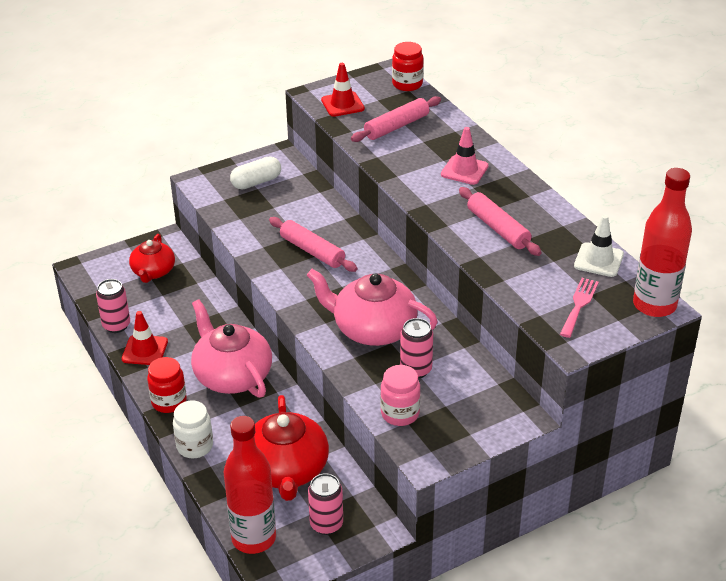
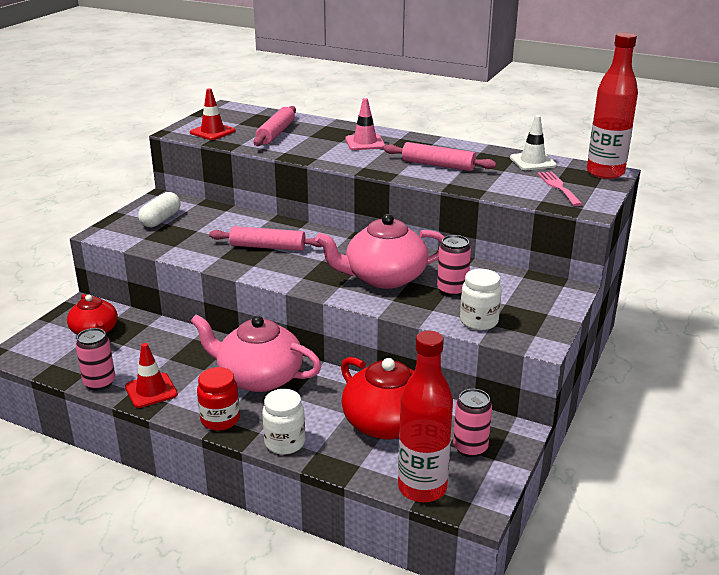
camera: 35 degrees left, 10 degrees down
pink jar [381,365,420,426] -> white jar [460,269,502,330]
red jar [392,42,424,91] -> none

